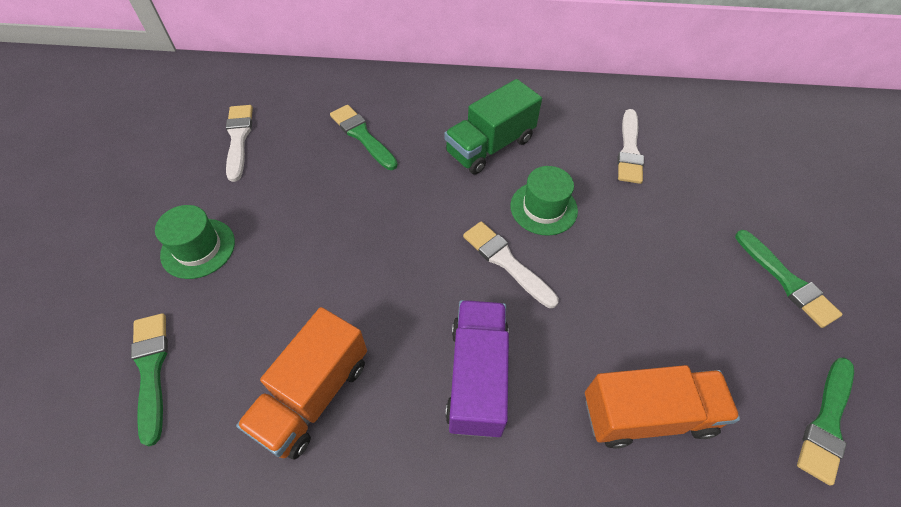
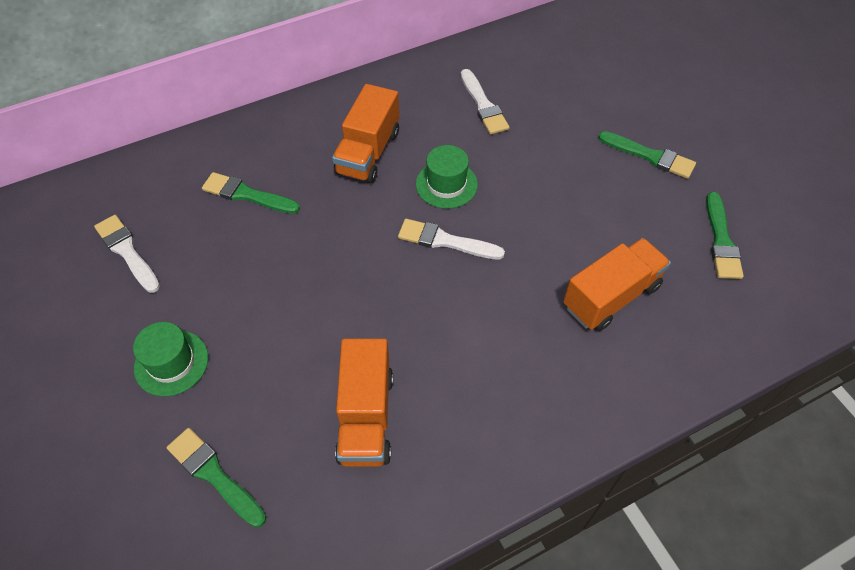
camera: 30 degrees left, 0 degrees up
green truck [444,79,542,174] -> orange truck [332,84,399,183]
purple truck [445,300,509,438] -> none

